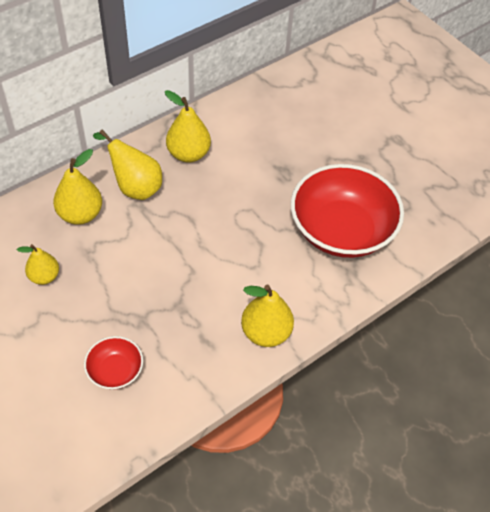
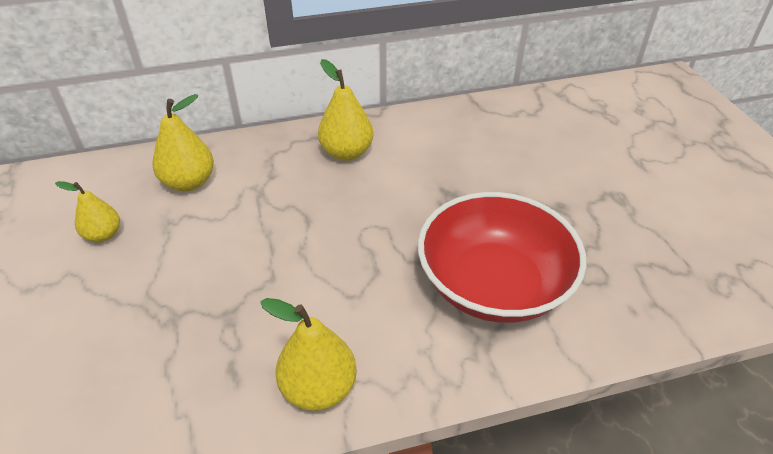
camera: 25 degrees right, 10 degrees down
red bowl [84,336,143,390] -> none
yellow pear [93,130,162,200] -> none

